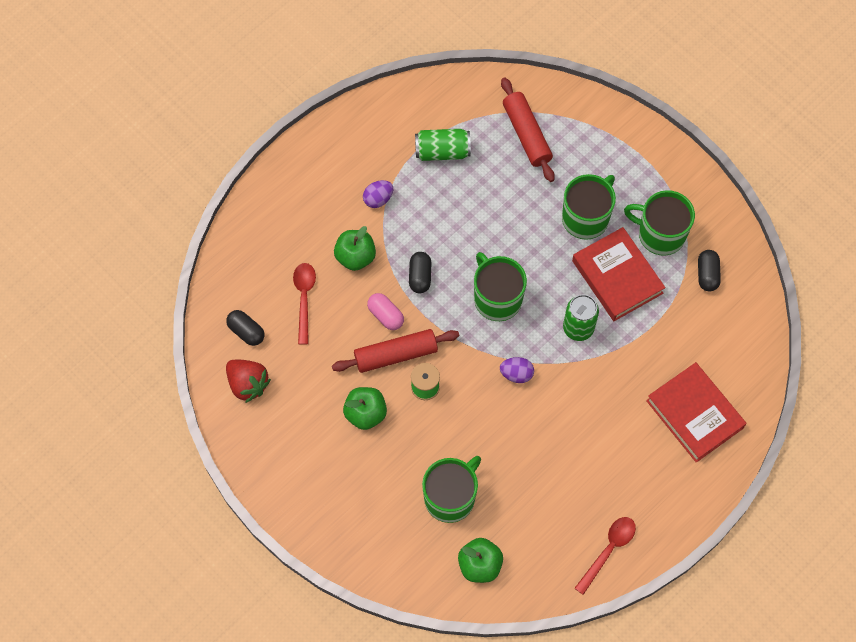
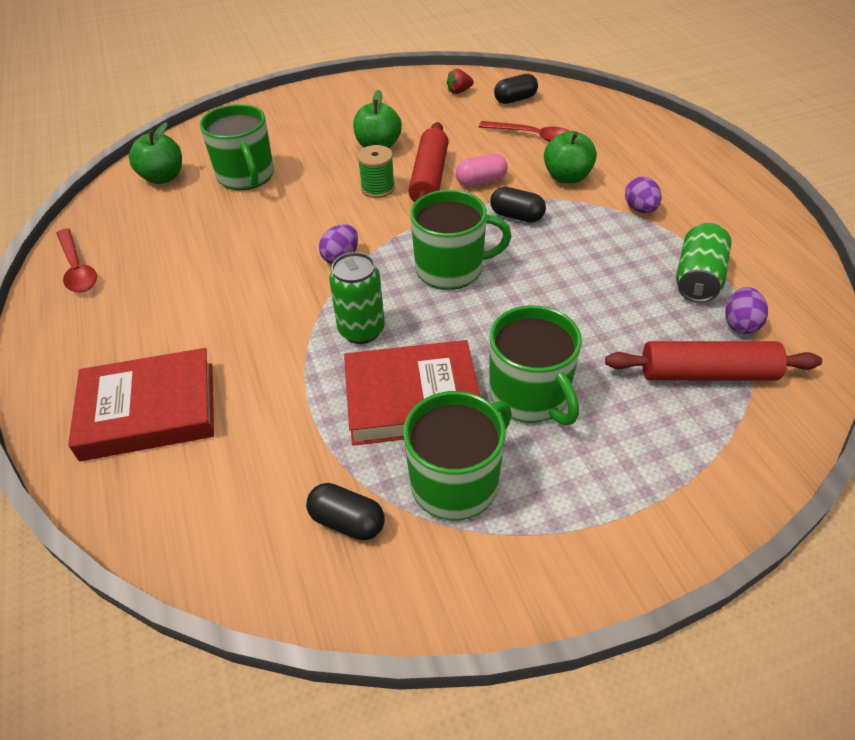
camera: 115 degrees right, 20 degrees down
red strawberry [226,360,271,403] -> red strawberry [447,69,474,94], size x0.56
none -> purple egg [725,287,768,334]

